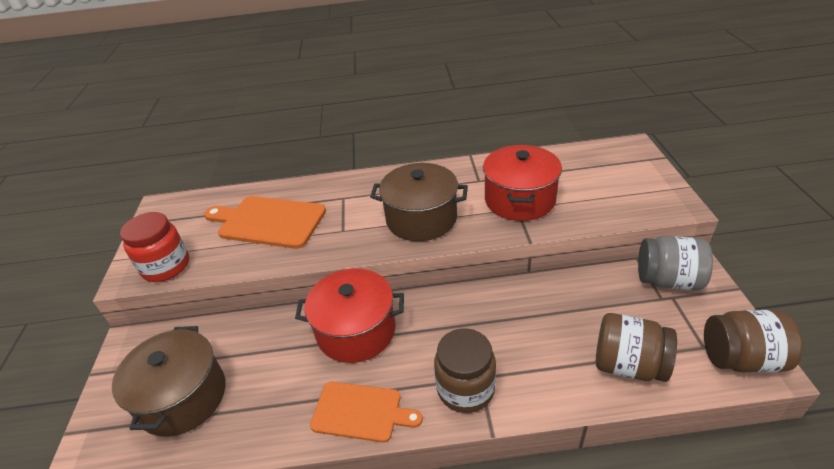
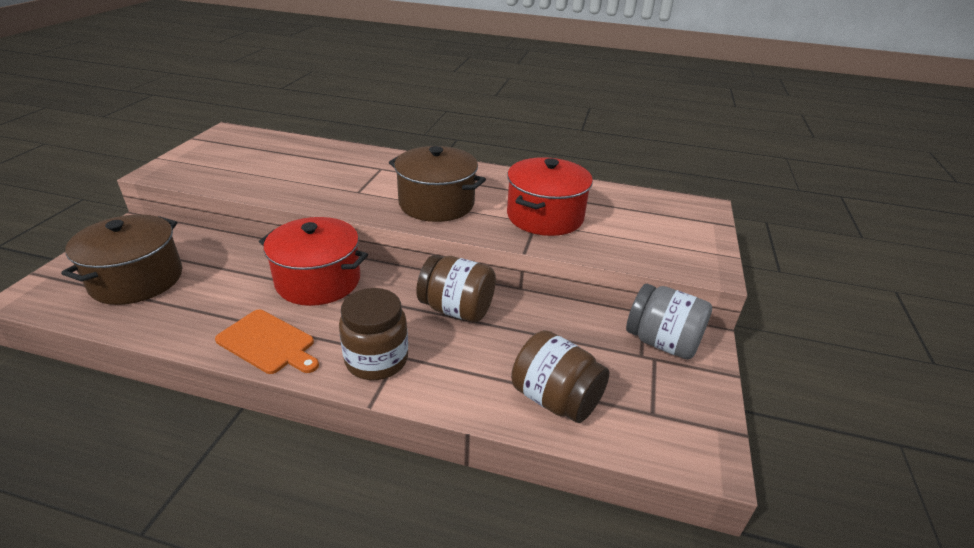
camera: 15 degrees right, 5 degrees down
red jar [120,212,189,282] -> none
orange cutting board [204,196,326,249] -> none
brown jar [704,310,803,373] -> brown jar moved to [416,255,496,322]

